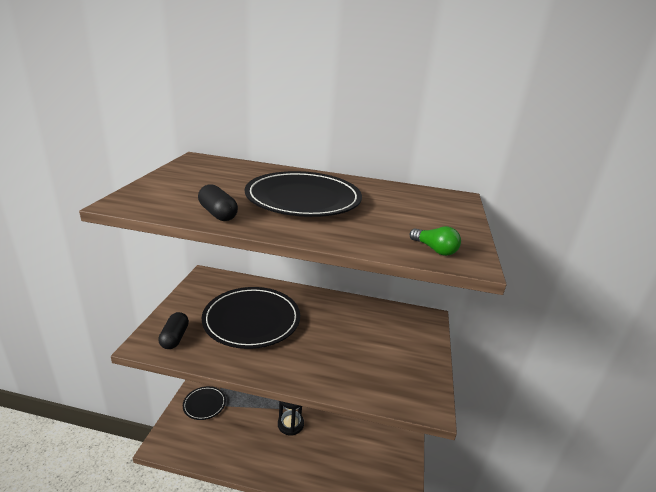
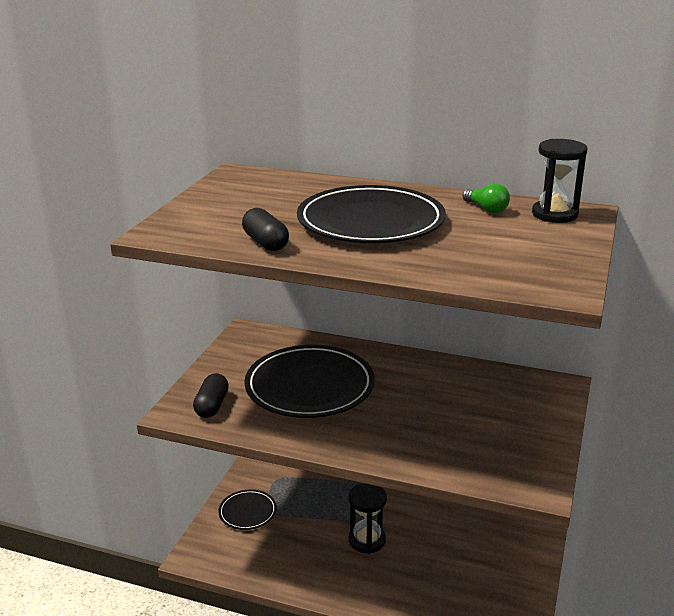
camera: 10 degrees right, 0 degrees up
green light bulb [409,226,461,256] -> green light bulb moved to [463,183,510,213]
none -> black hourglass [532,139,588,223]

